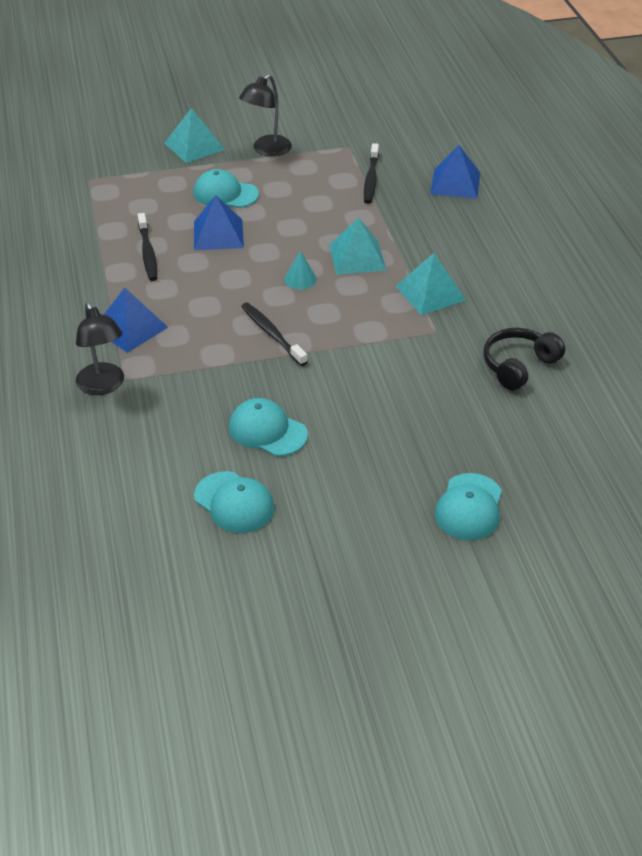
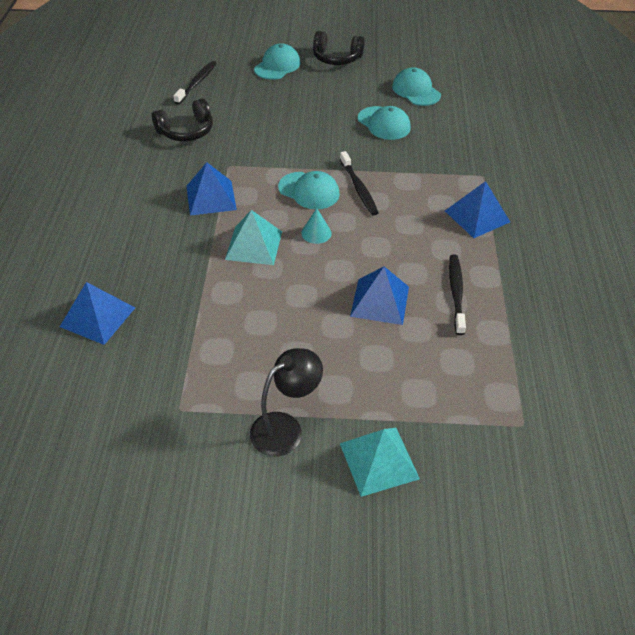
camera: 165 degrees left, 5 degrees up
black lamp [76,302,124,395] -> none
turquoise cap [193,169,259,208] -> turquoise cap moved to [278,171,340,209]
black toothbrush [364,143,379,204] -> black toothbrush moved to [173,61,217,104]
turquoise pyramid [396,253,466,315] -> blue pyramid [187,162,237,216]
none -> black headphones [313,31,365,65]

